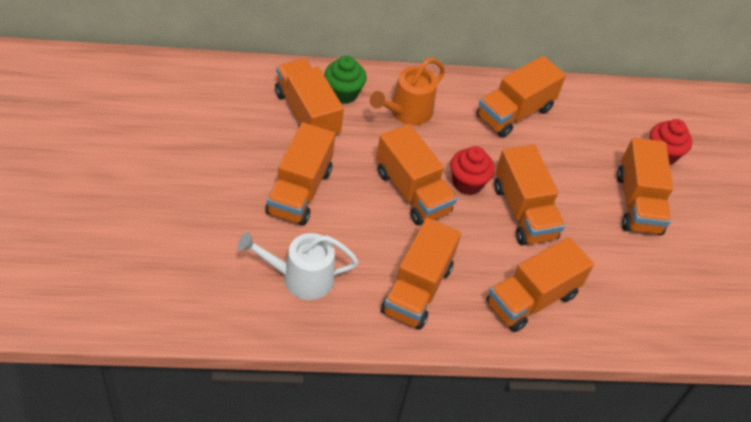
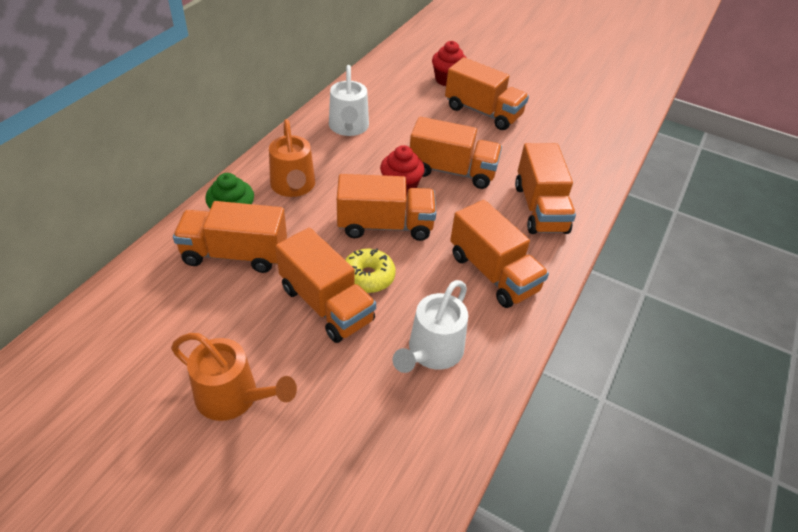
camera: 55 degrees left, 5 degrees down
orange truck [476,56,566,138] -> white watering can [329,65,369,136]
none -> orange watering can [171,333,297,421]
none -> yellow donut [345,249,396,293]

